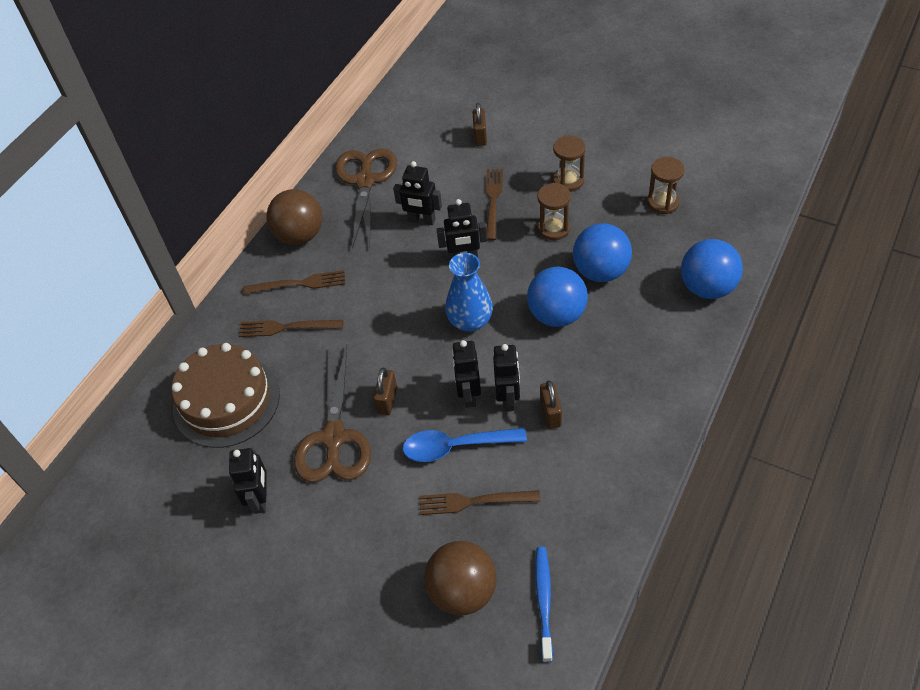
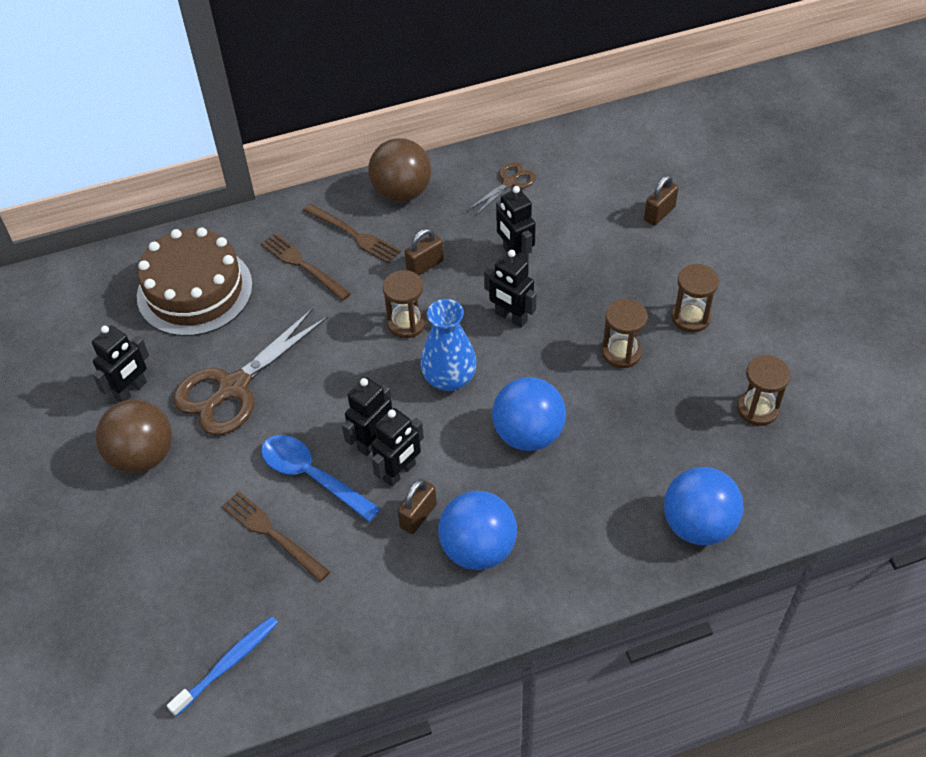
camera: 40 degrees right, 0 degrees up
brown scissors [335,148,397,249] -> brown scissors [469,162,536,215], size x0.51
brown padlock [373,368,397,415] -> brown padlock moved to [405,229,444,276]
brown ball [424,541,497,615] -> brown ball moved to [95,399,172,473]
brown fork [486,169,503,241] -> none
blue ball [573,223,632,282] -> blue ball moved to [438,491,517,570]
none -> brown hourglass [383,270,426,338]

